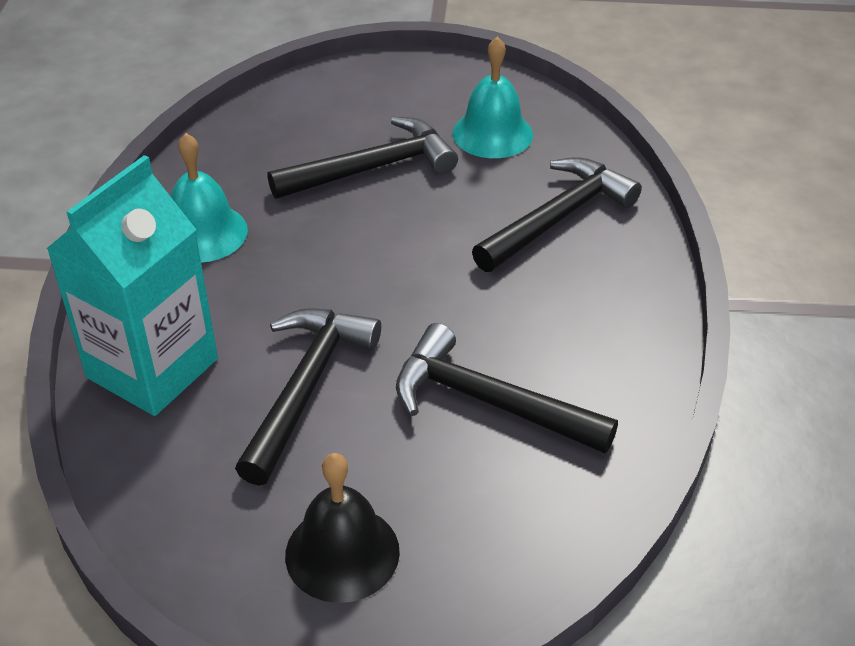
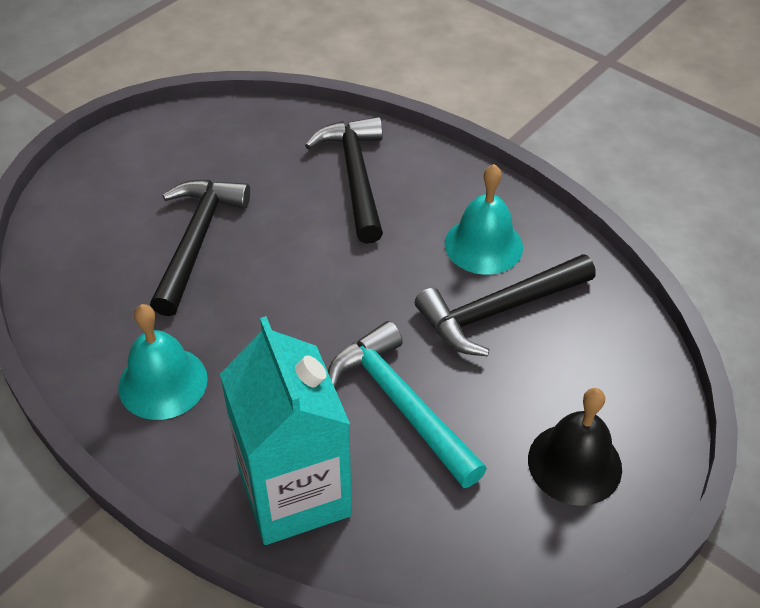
camera: 55 degrees left, 5 degrees up
black hammer [235,308,381,486] -> turquoise hammer [328,321,487,488]
turquoise bell [453,36,533,158] -> turquoise bell moved to [445,164,523,275]

